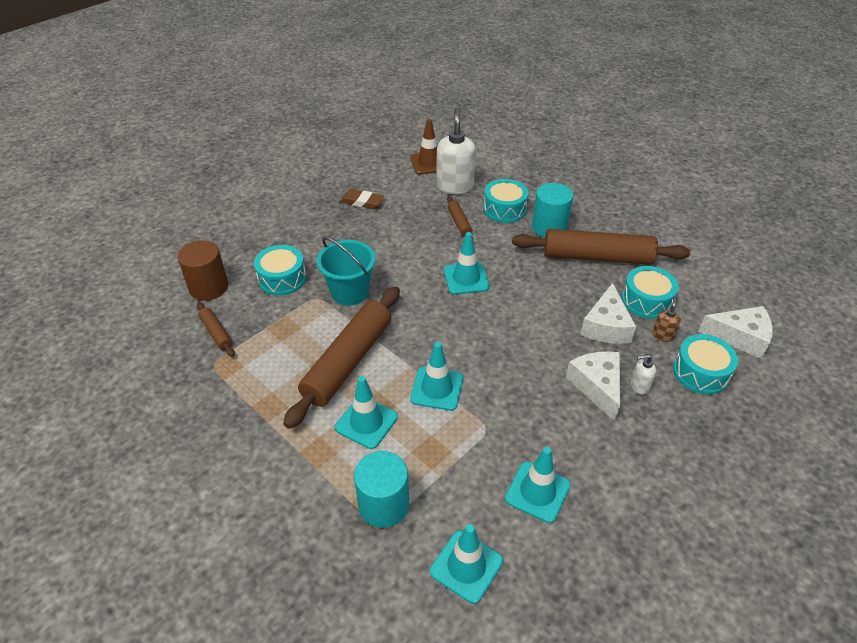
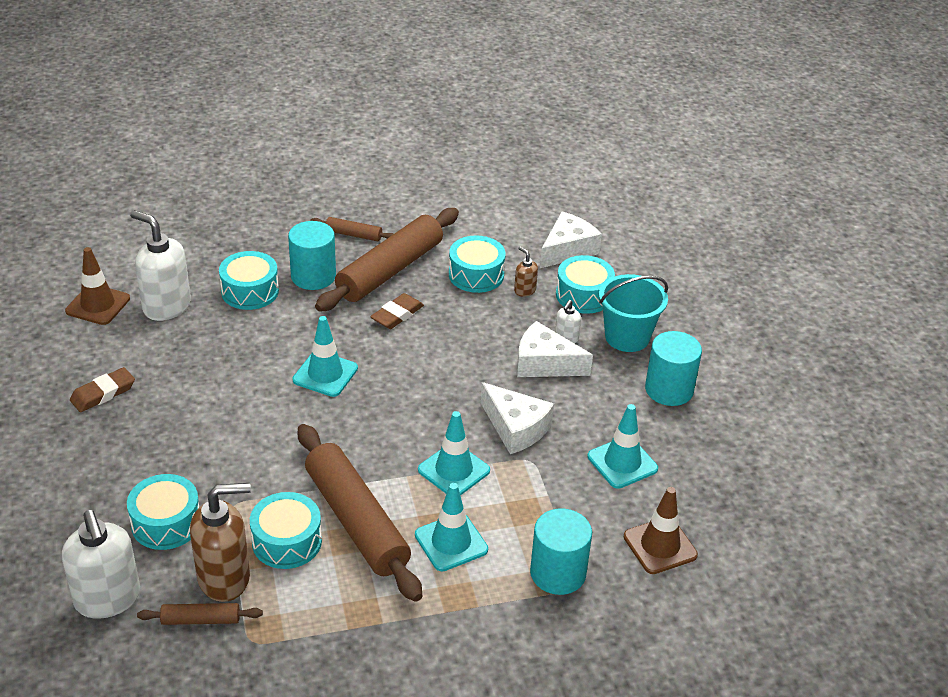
camera: 60 degrees left, 5 degrees down
brown cylinder [177,240,228,301] -> white soap dispenser [62,510,140,619]
turquoise bucket [316,237,376,306] -> turquoise bucket moved to [599,274,668,352]
turquoise traffic cone [430,524,503,604] -> brown traffic cone [624,487,698,574]
brown rolling pin [447,196,473,237] -> brown rolling pin moved to [310,217,394,241]
white cheese [580,283,636,344] -> white cheese moved to [480,382,554,454]
none -> brown soap dispenser [190,483,251,602]
none -> turquoise drum [250,492,322,569]
none -> brown eraser [370,293,424,329]
none -> turquoise cylinder [645,331,702,406]

